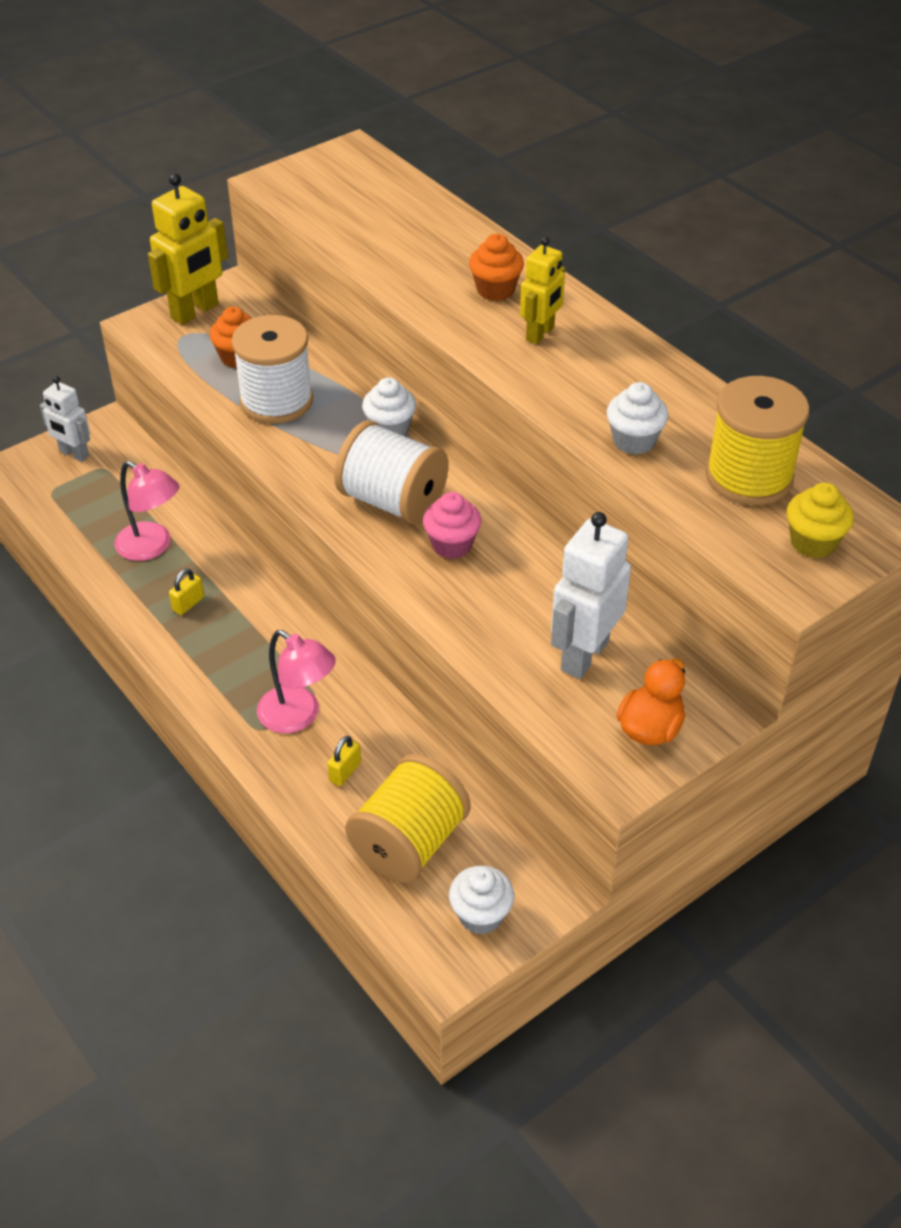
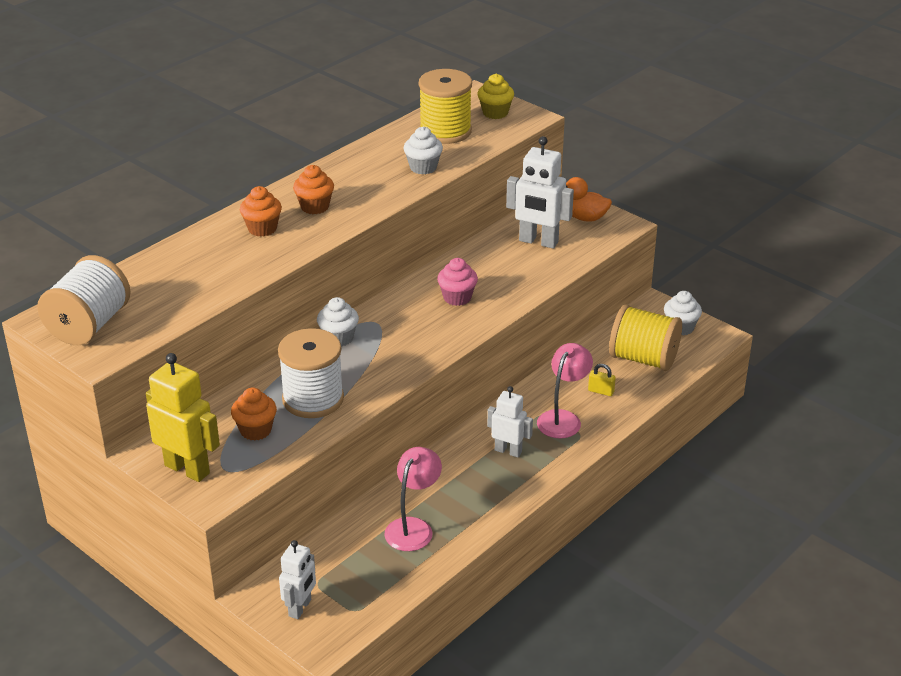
camera: 100 degrees left, 10 degrees down
yellow padlock [169,569,204,615] -> none
white spool [334,420,449,524] -> white spool moved to [37,255,131,345]
yellow robot [520,237,565,344] -> orange cupcake [293,165,334,214]
none -> white robot [487,386,533,457]

